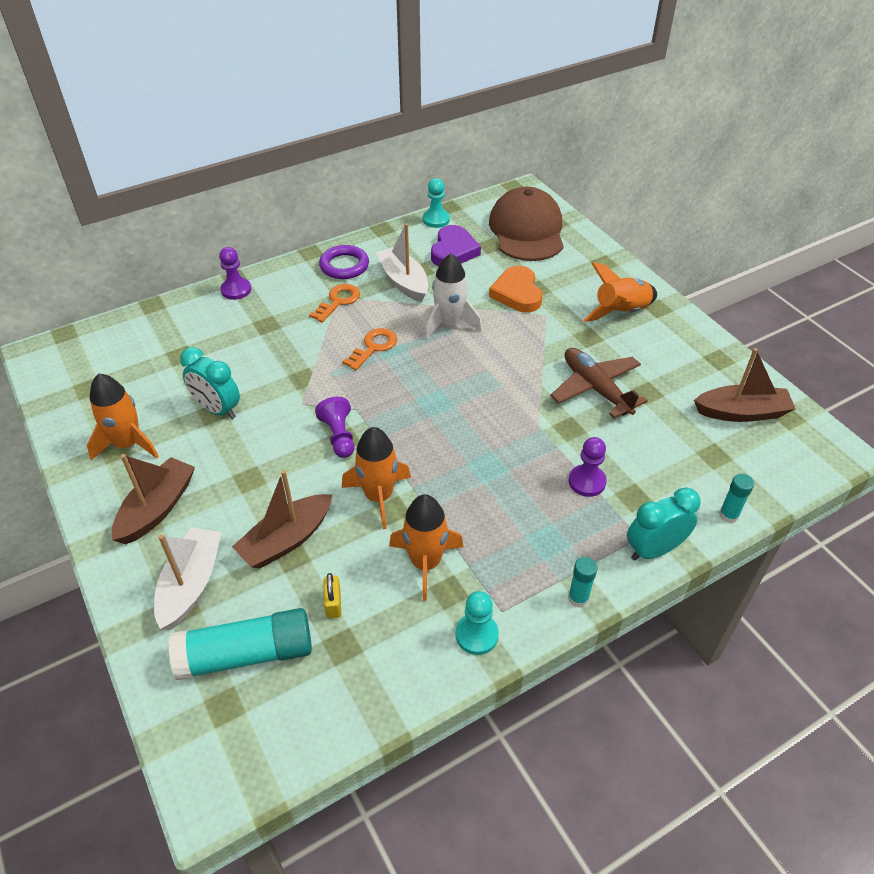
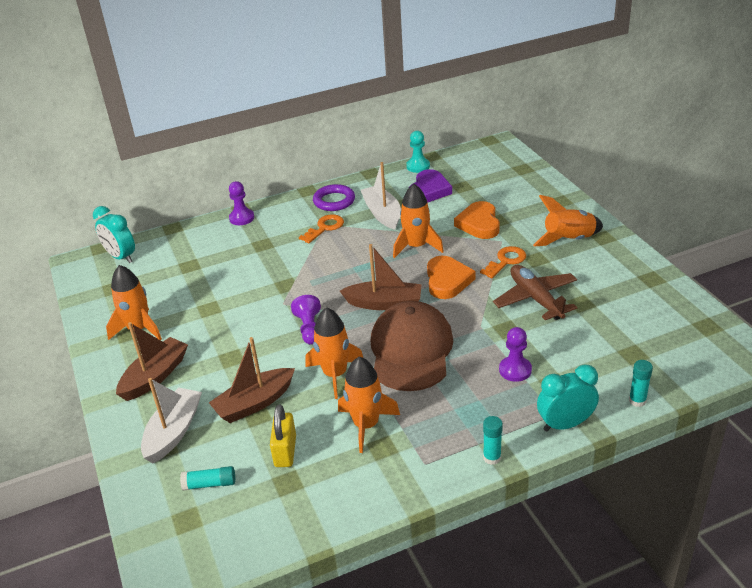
camera: 10 degrees right, 10 degrees down
turquoise glue stick [168,608,312,680] -> turquoise glue stick [180,466,235,491], size x0.48
turquoise clock [180,347,240,419] -> turquoise clock moved to [93,206,135,263]
yellow padlock [323,573,341,618] -> yellow padlock [270,404,296,467], size x1.56
orange key [342,328,397,370] -> orange key moved to [480,246,526,278]
white rocket [424,254,482,339] -> orange rocket [393,184,444,258]
turquoise pawn [456,591,499,655] -> none
brown cap [489,187,564,261] -> brown cap moved to [371,301,453,391]
brown boat [694,348,796,422] -> brown boat moved to [340,244,422,310]
none -> orange heart [427,256,475,299]

